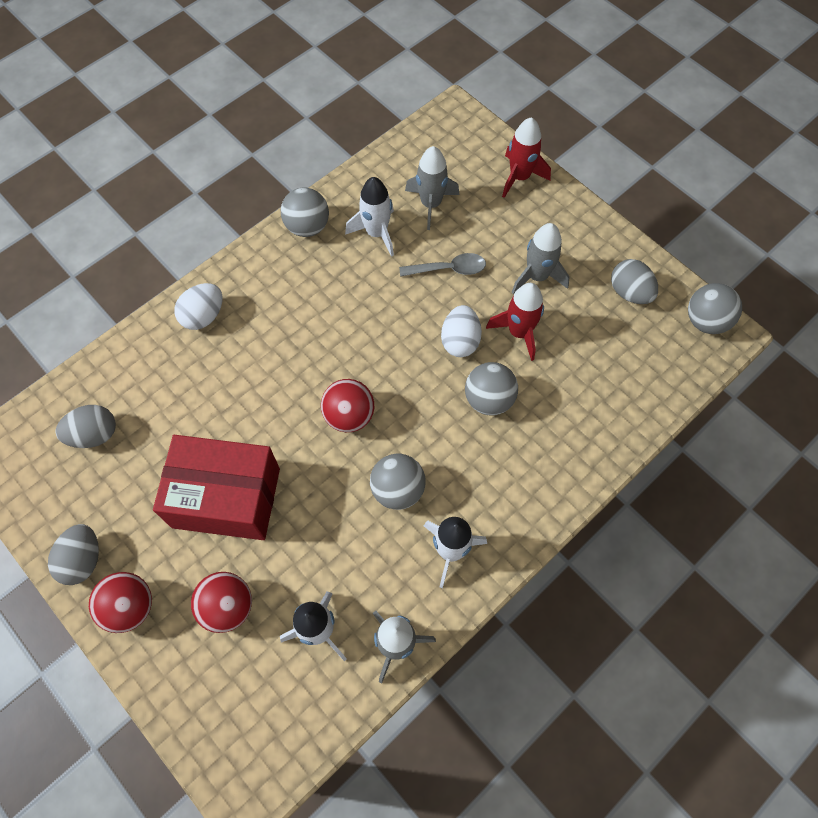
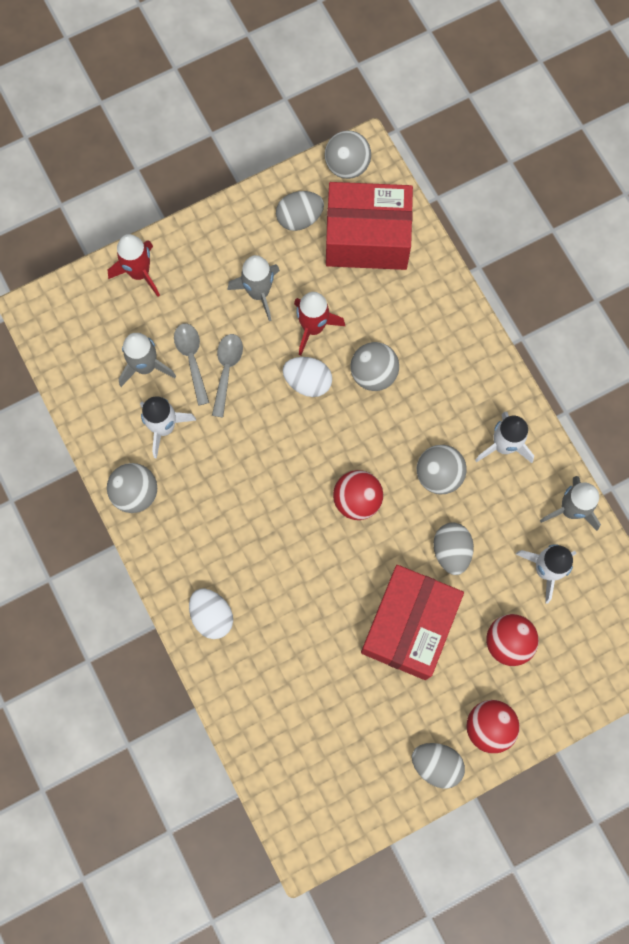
camera: 75 degrees left, 10 degrees up
grey egg [55,405,116,448] -> grey egg moved to [433,522,474,575]
none -> grey spoon [174,323,209,406]
none -> red box [326,182,413,270]

